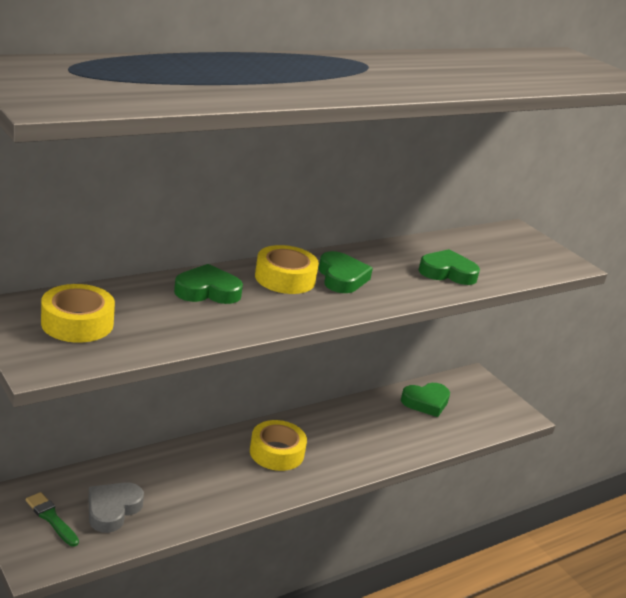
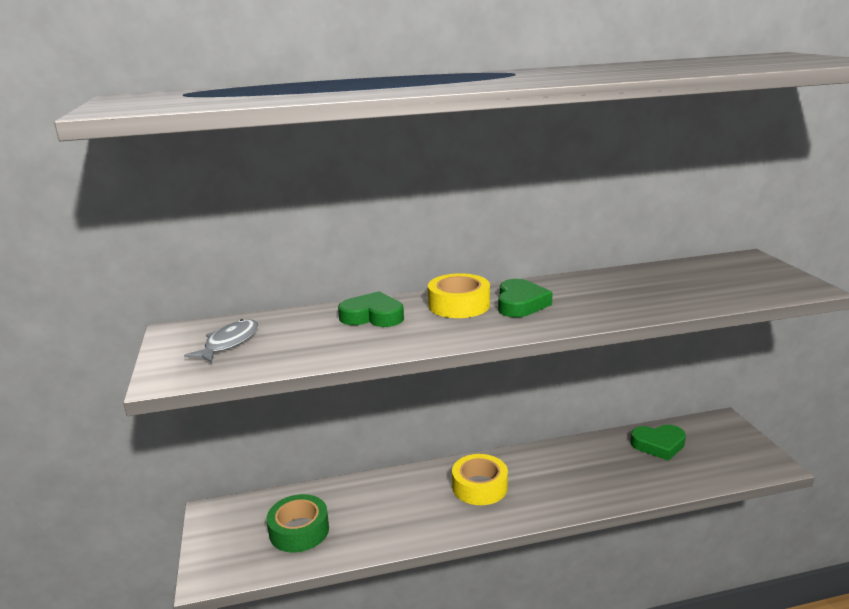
camera: 25 degrees right, 5 degrees down
green brush [26,492,79,547] -> none
yellow tape [41,284,115,343] -> grey fish [184,319,258,363]
grey heart [88,482,144,533] -> green tape [267,494,329,553]
green heart [419,249,480,285] -> none

